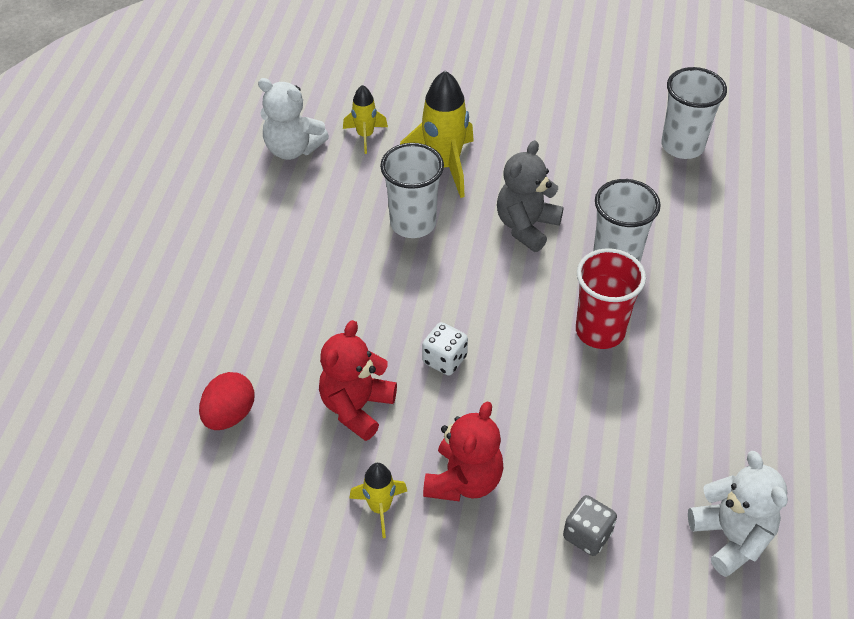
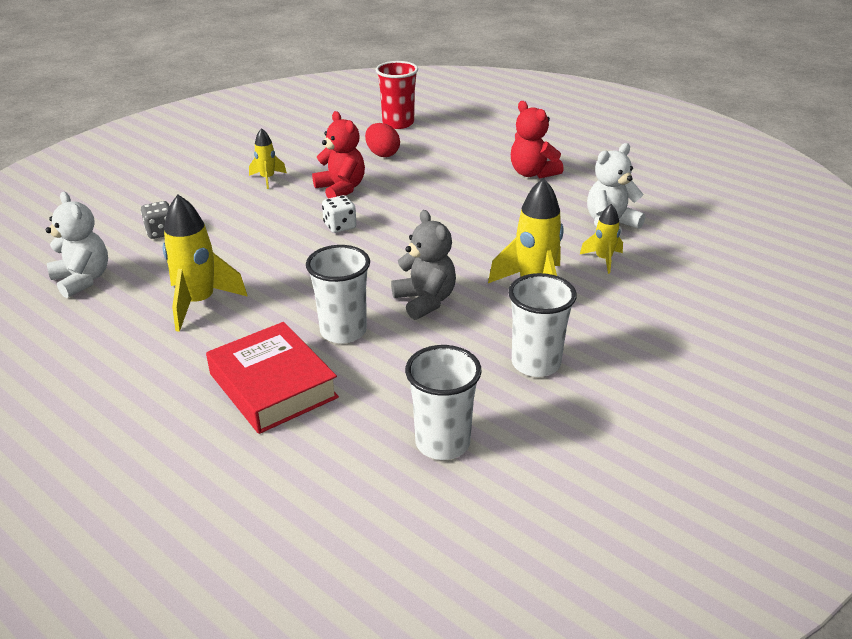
camera: 120 degrees right, 15 degrees down
white cup [380,143,444,238] -> white cup moved to [508,273,577,377]
red teddy bear [423,401,504,502] -> red teddy bear moved to [511,101,564,178]
red cup [576,248,646,349] -> red cup moved to [375,61,418,129]
white teddy bear [688,451,788,577] -> white teddy bear turned 135 degrees counterclockwise [46,192,108,298]
none -> yellow rocket [163,195,248,332]
none -> red book [206,322,339,434]

